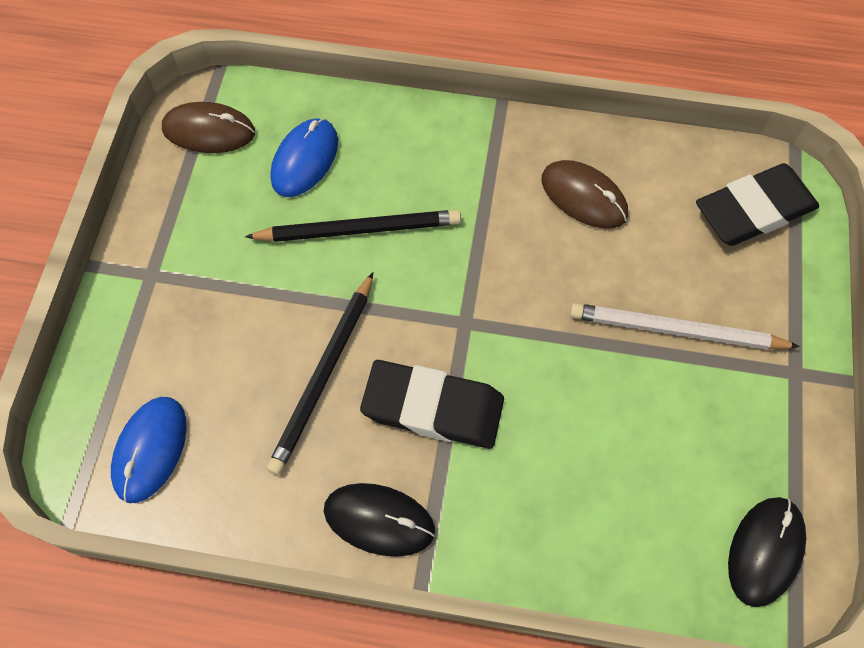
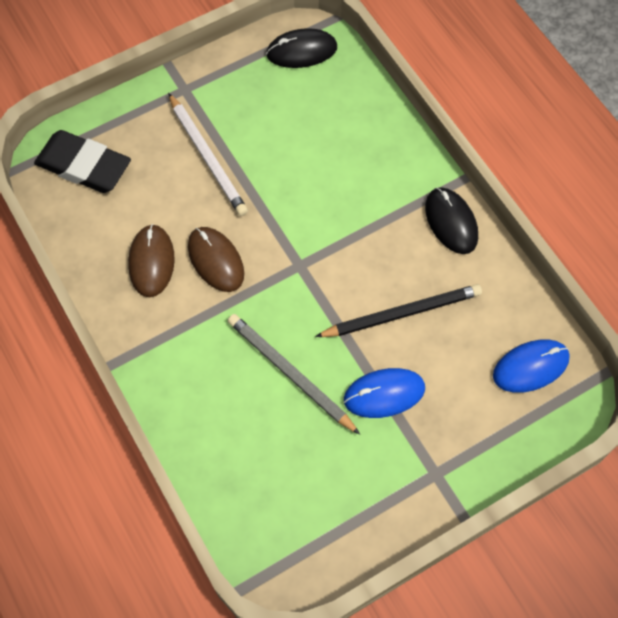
camera: 130 degrees left, 0 degrees up
brown mouse [162,102,255,153] -> brown mouse moved to [188,227,244,292]
black pencil [245,210,461,242] -> grey pencil [228,314,360,435]
blue mouse [271,118,338,197] -> blue mouse moved to [344,368,425,418]
black eraser [360,360,504,449] -> none

